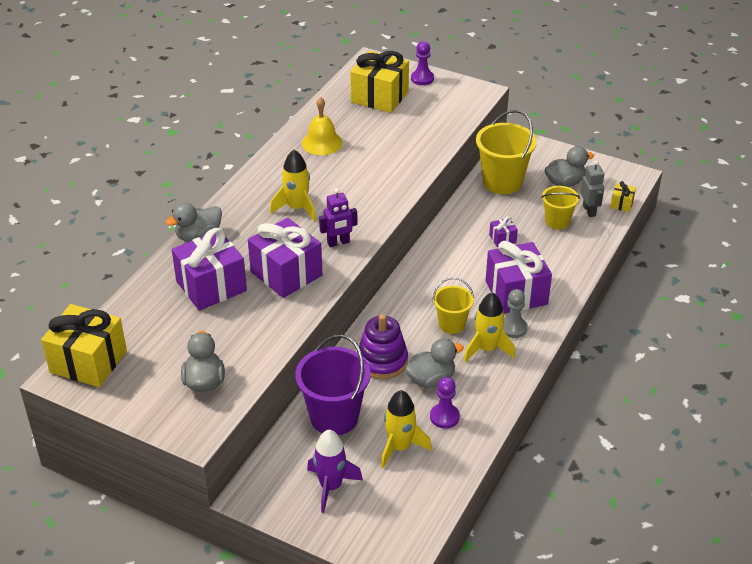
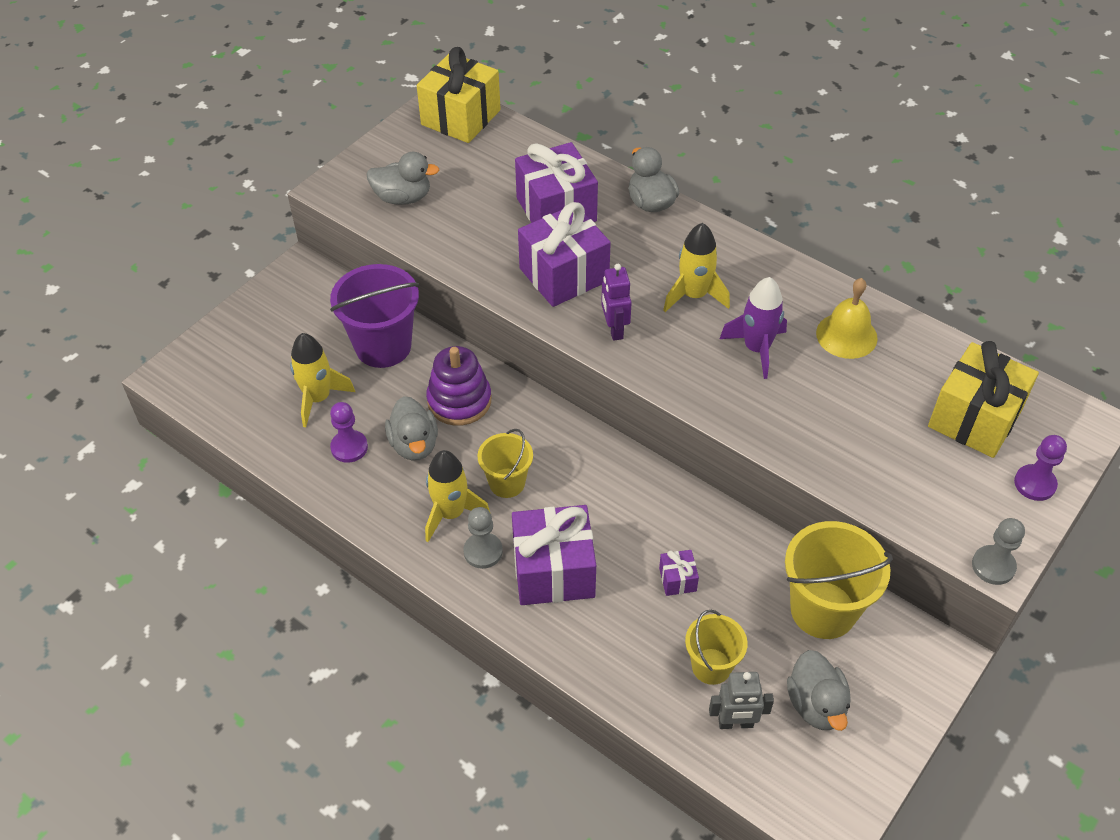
camera: 100 degrees right, 10 degrees up
purple rocket [307,430,363,513] -> purple rocket moved to [720,277,787,379]
yellow gift [610,181,636,212] -> none
none -> grey pawn [972,518,1025,585]

